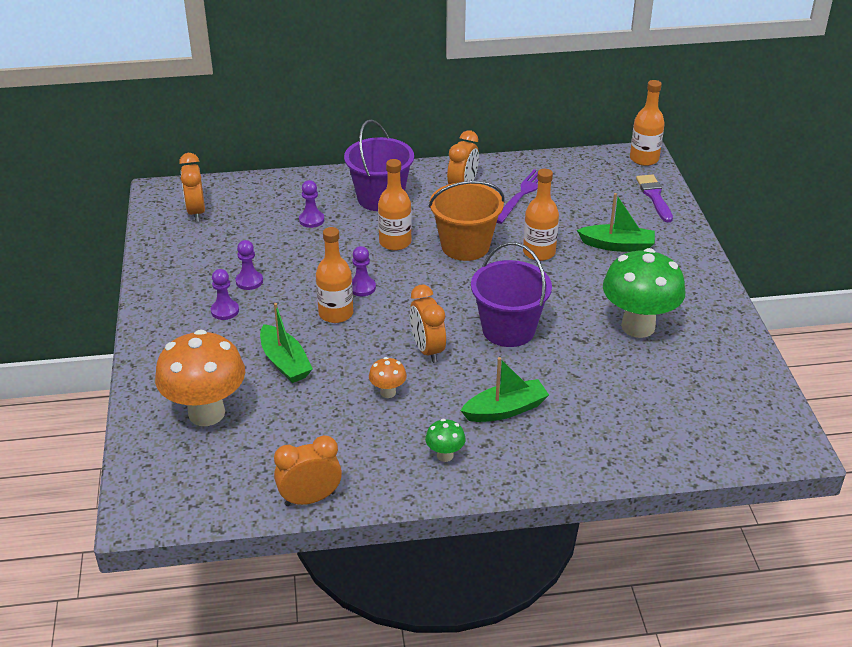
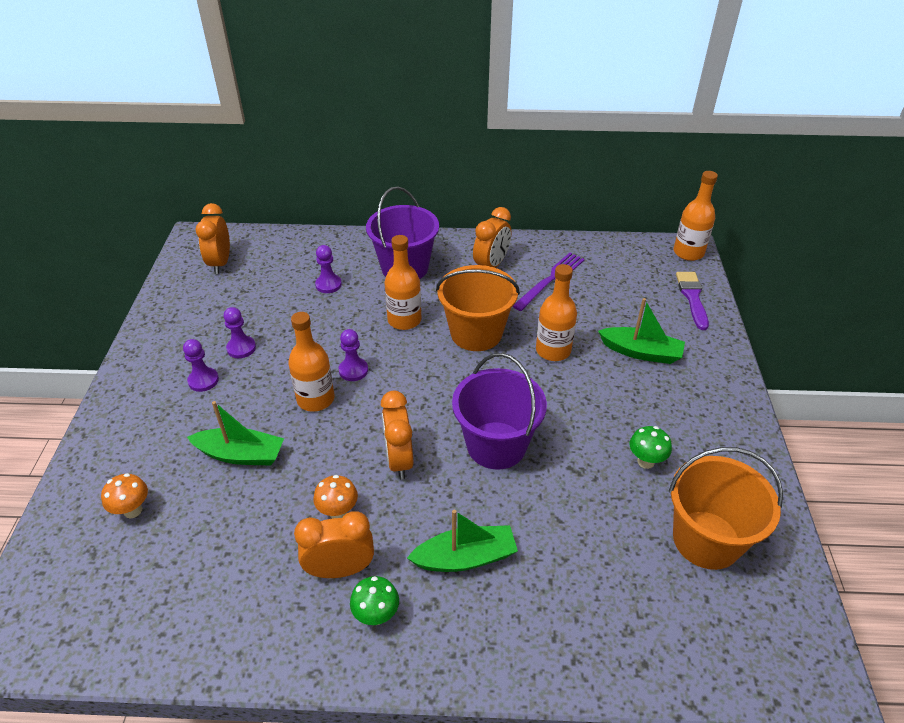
camera: 10 degrees right, 5 degrees up
orange mushroom [155,329,245,426] -> orange mushroom [101,473,148,518], size x0.44
green boat [260,303,313,383] -> green boat turned 60 degrees counterclockwise [187,401,284,466]
orange clock [274,435,342,506] -> orange clock moved to [294,511,374,578]
green mushroom [603,248,686,338] -> green mushroom [630,426,672,469], size x0.44
none -> orange bucket [669,447,783,570]

